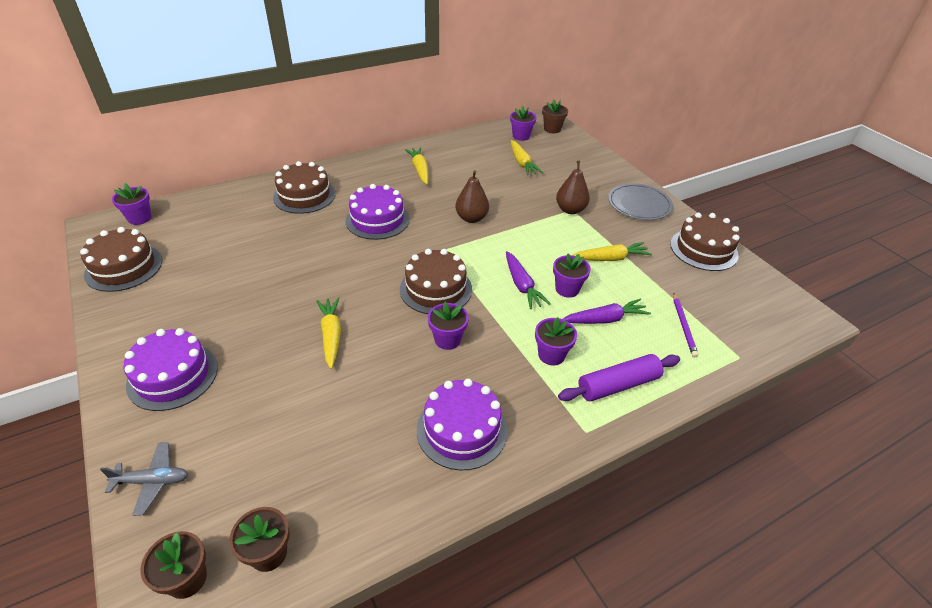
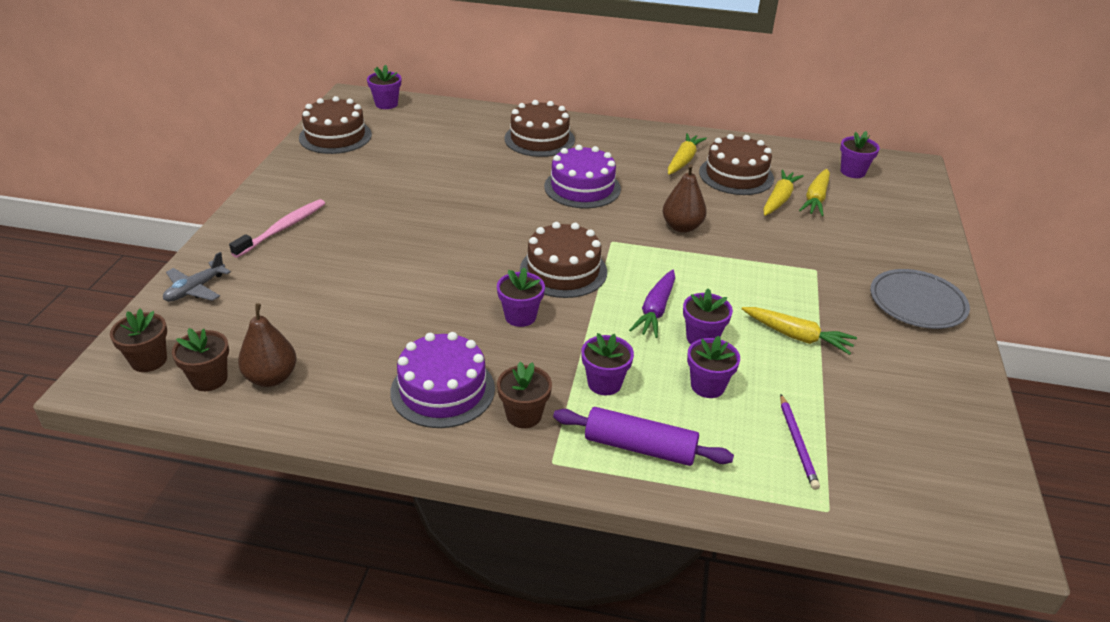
camera: 40 degrees right, 5 degrees down
grey plane [100,442,188,516] -> grey plane turned 90 degrees clockwise [163,252,231,302]
purple cake [124,328,218,411] -> pink toothbrush [229,199,325,258]
yellow carrot [316,297,341,369] -> yellow carrot moved to [763,170,804,216]
brown flower pot [542,99,568,133] -> brown flower pot moved to [497,362,552,428]
brown pear [556,161,590,214] -> brown pear moved to [238,303,297,387]
purple carrot [563,298,651,324] -> purple flower pot [687,336,740,398]
brown cake [670,213,740,271] -> brown cake moved to [699,134,774,195]
purple pencil [673,293,698,357] -> purple pencil turned 45 degrees counterclockwise [780,394,820,490]

